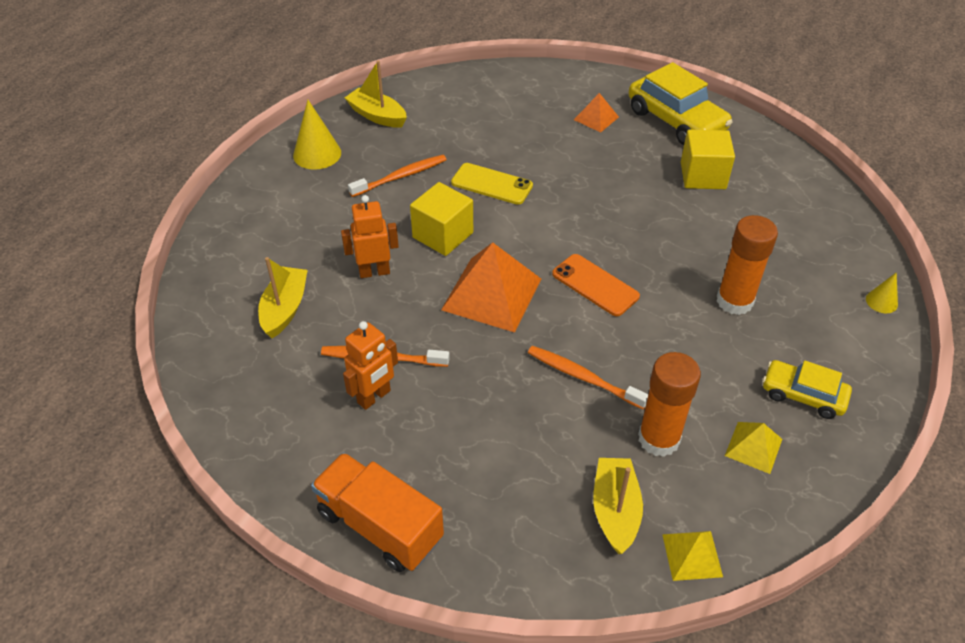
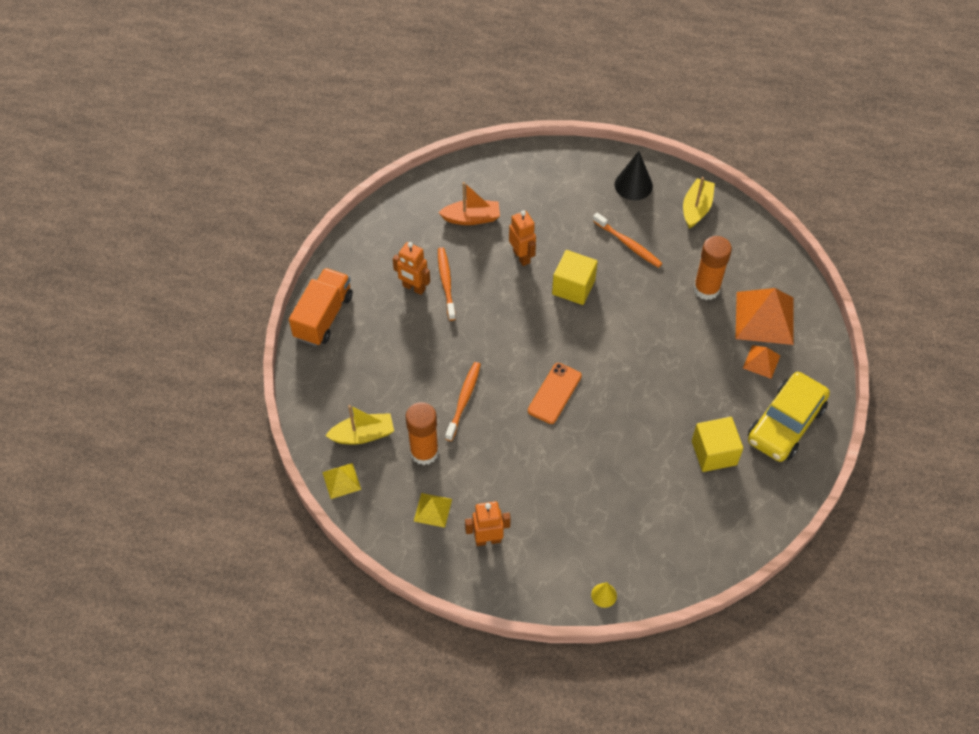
camera: 75 degrees right, 10 degrees up
yellow boat [258,257,308,338] -> orange boat [438,182,500,225]
yellow cone [293,100,341,170] -> black cone [615,151,653,200]
orange pyramid [441,242,541,333] -> orange pyramid moved to [736,288,794,345]
yellow phone [451,163,533,205] -> none
orange glue stick [716,215,778,315] -> orange glue stick moved to [694,236,732,300]
yellow car [763,360,852,419] -> orange robot [465,501,511,546]

